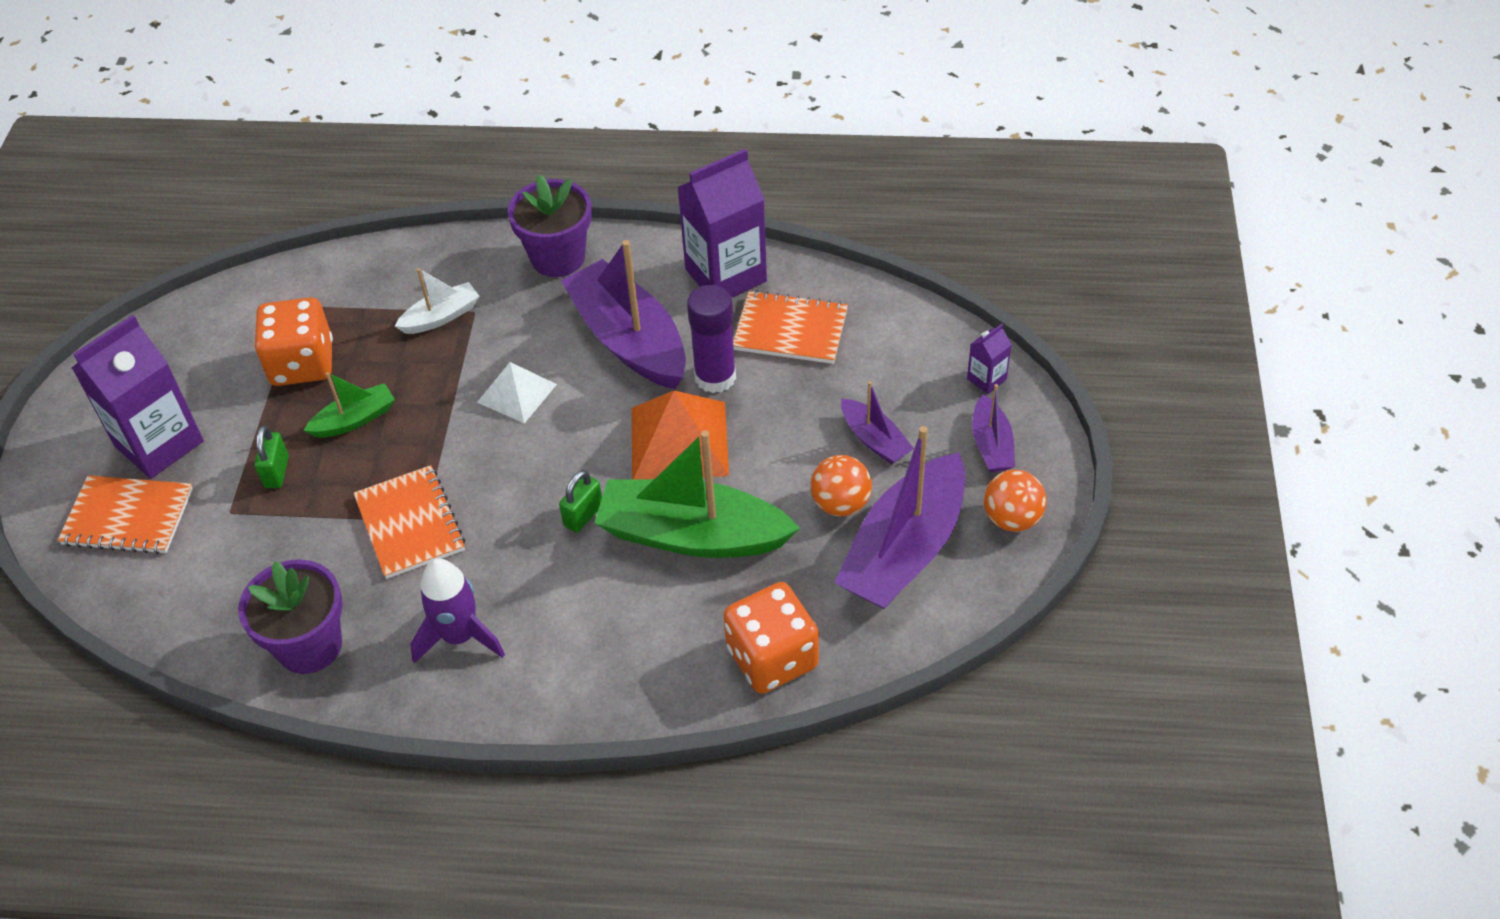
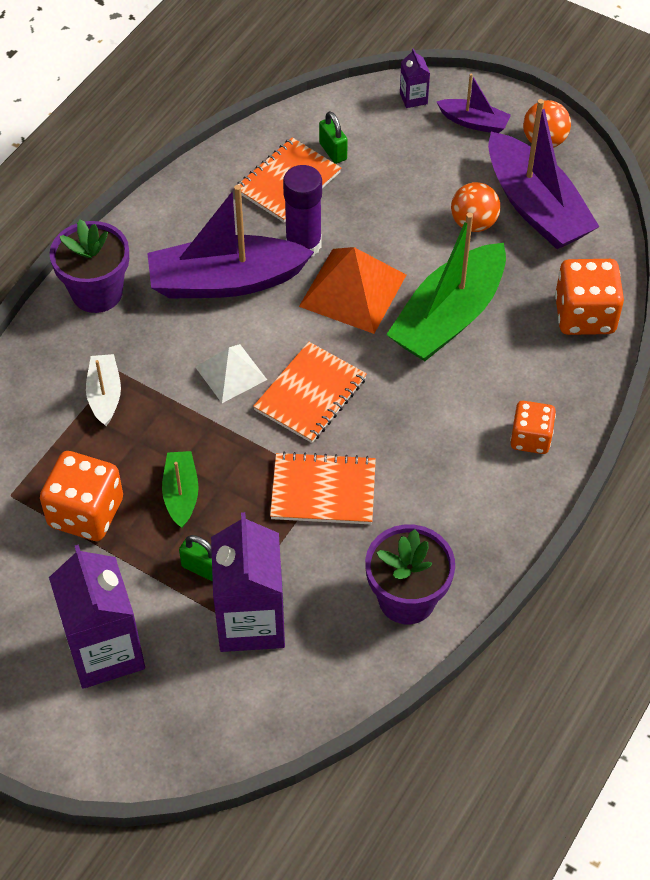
camera: 65 degrees left, 5 degrees up
orange notebook [58,475,193,554] -> orange notebook moved to [253,342,367,443]
purple rocket [410,559,505,663] -> none
green padlock [559,470,602,533] -> green padlock moved to [319,111,348,164]
purple carton [677,149,767,298] -> purple carton moved to [211,512,285,652]
purple boat [841,381,914,464] -> none
none -> orange dice [510,401,556,454]

